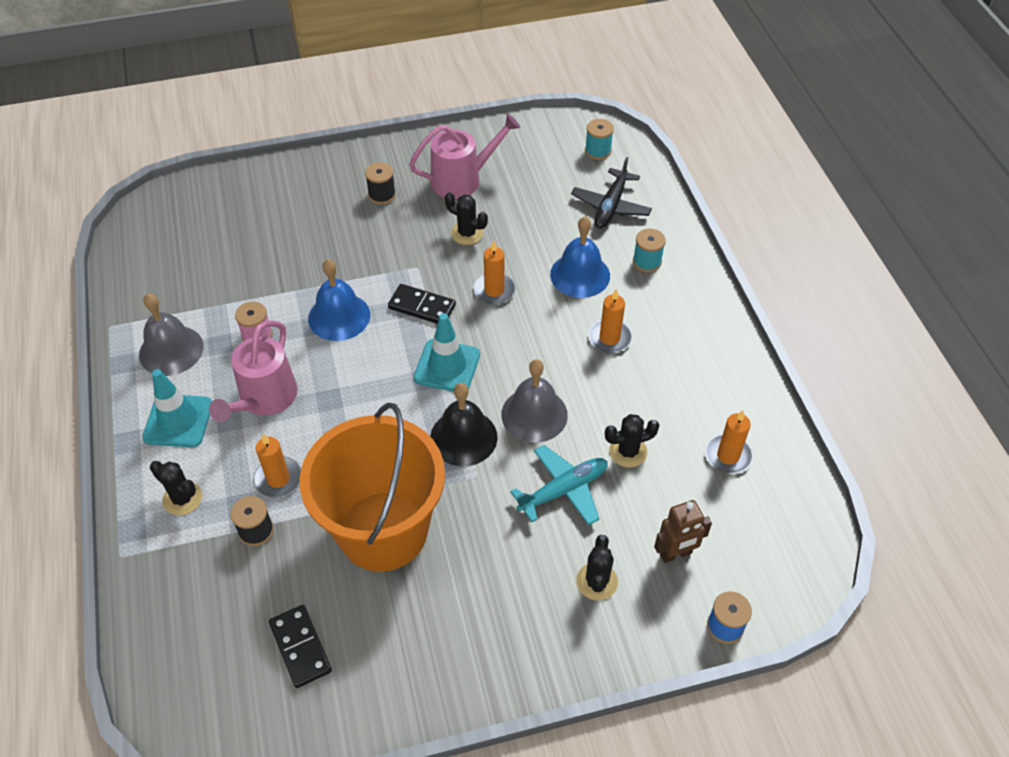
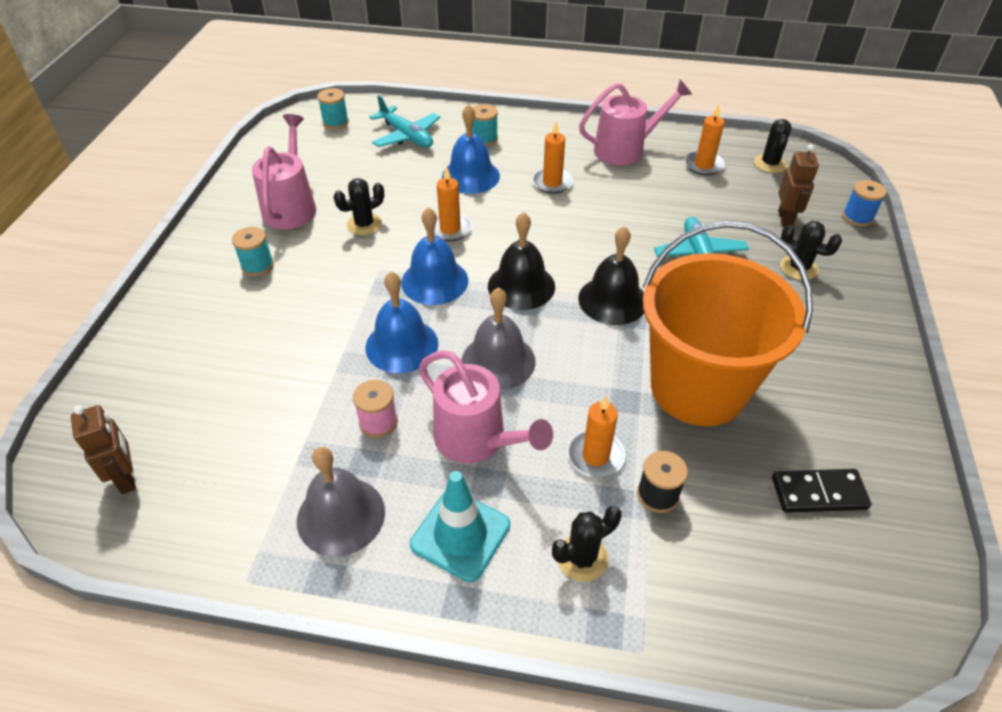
camera: 65 degrees left, 5 degrees down
black spool [365,162,396,205] -> turquoise spool [232,227,274,276]
black domino [388,284,456,324] -> blue bell [401,207,468,305]
turquoise traffic cone [414,313,480,392] -> black bell [488,212,555,310]
grey bell [501,359,568,443] -> grey bell moved to [462,288,536,390]
black plane [571,157,652,229] -> turquoise plane [369,95,440,148]
black cactus [605,414,659,468] -> black cactus moved to [754,119,791,173]
none -> brown robot [71,405,136,494]
none -> pink watering can [579,80,692,165]

